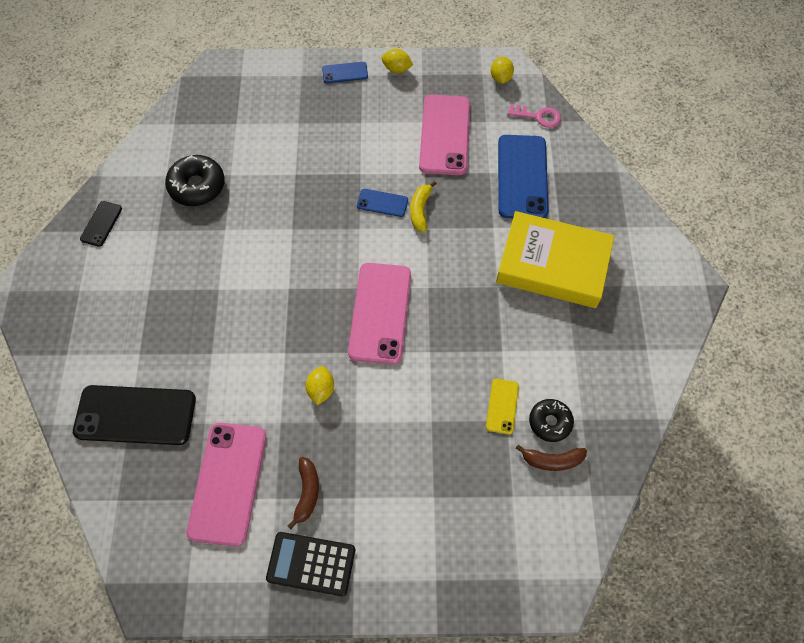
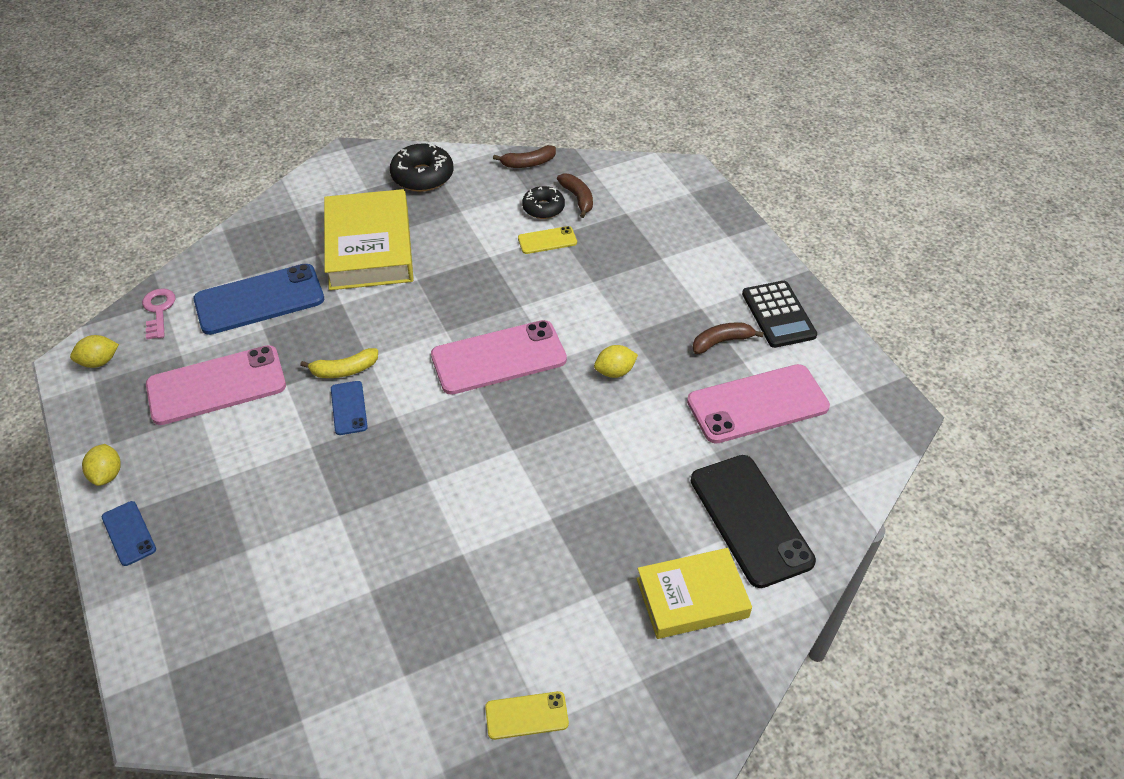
camera: 115 degrees left, 15 degrees down
black phone [80,201,122,247] -> yellow phone [485,691,569,740]
black donut [165,155,225,206] -> black donut moved to [390,143,453,192]
none -> brown banana [493,145,556,168]
none -> yellow book [636,548,752,639]

